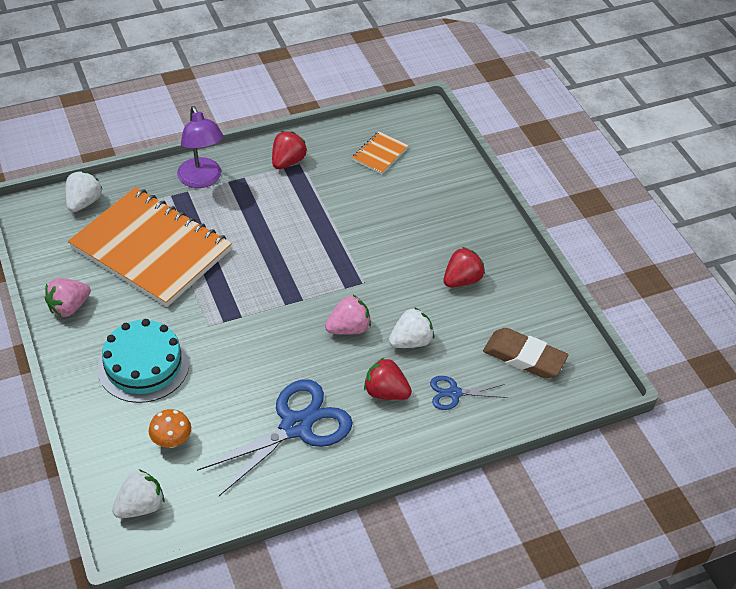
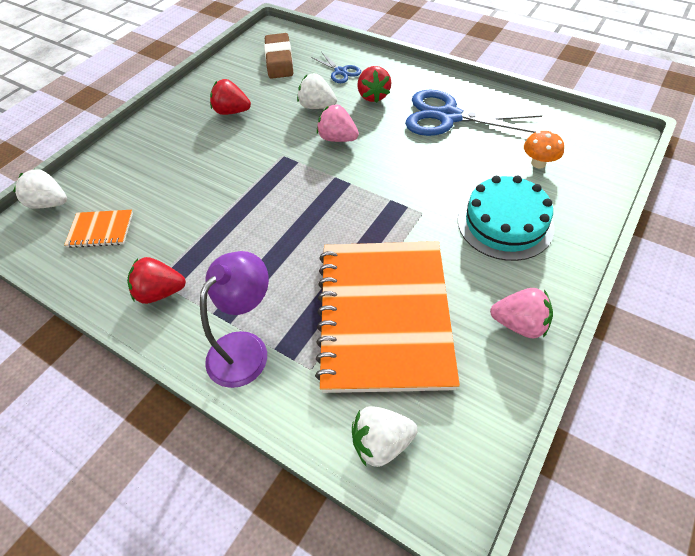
camera: 120 degrees left, 5 degrees up
white strawberry [112,469,165,518] -> white strawberry moved to [13,169,67,209]

